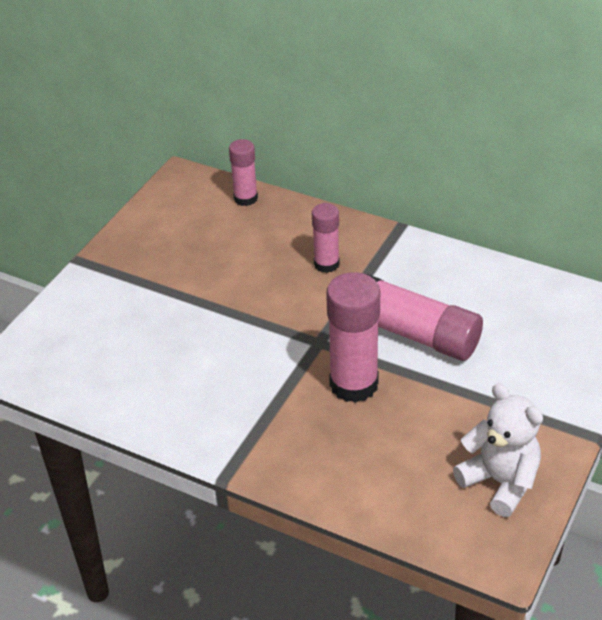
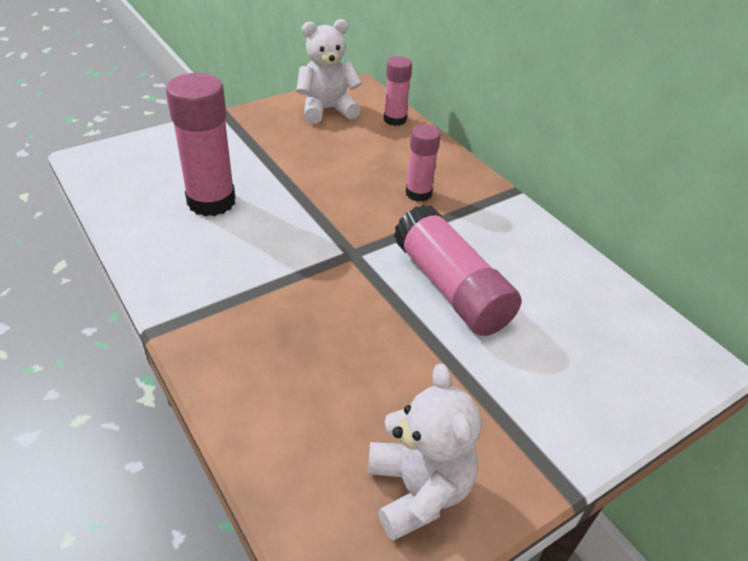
camera: 25 degrees right, 0 degrees up
pink glue stick [326,272,380,403] -> pink glue stick moved to [166,73,235,216]
none -> white teddy bear [296,19,362,124]

